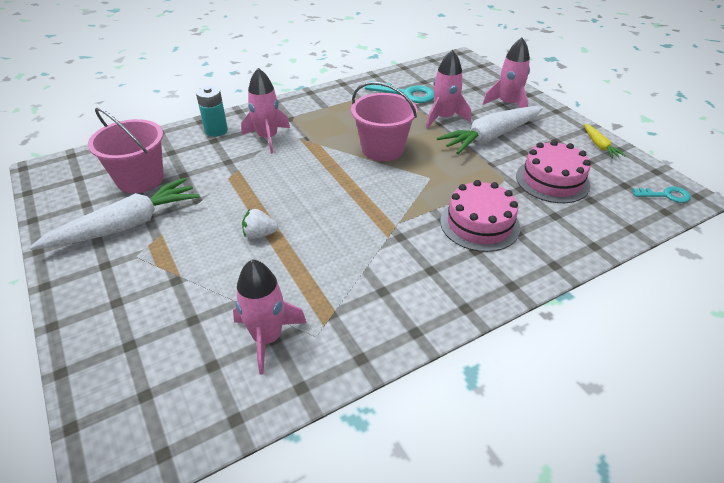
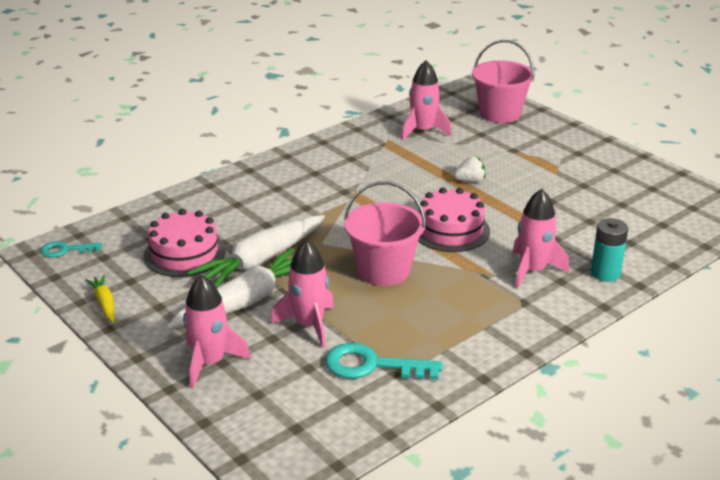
camera: 170 degrees right, 10 degrees down
white carrot [29,178,200,250] -> white carrot moved to [187,215,325,288]
pink bucket [88,108,164,193] -> pink bucket moved to [472,40,535,123]
pink cake [440,180,520,252] -> pink cake moved to [418,187,490,252]

